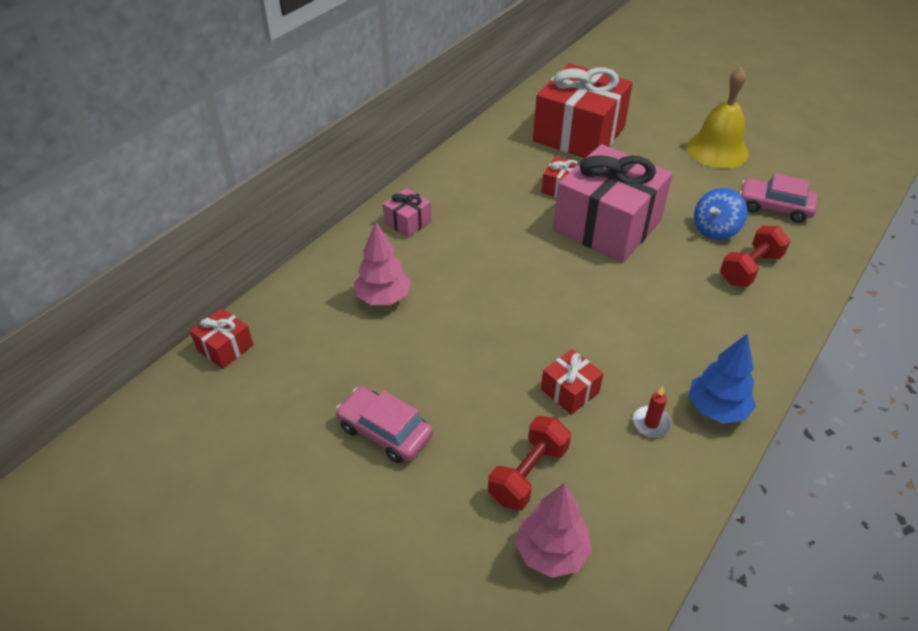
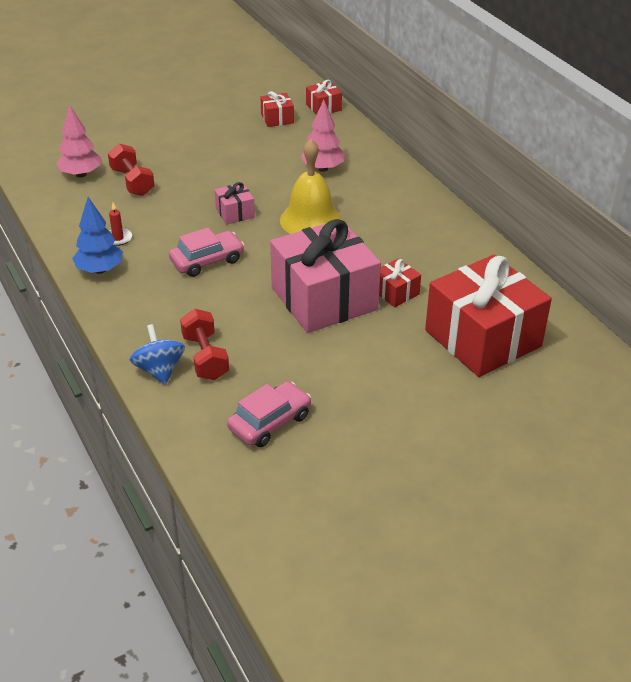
camera: 115 degrees right, 5 degrees down
pink car [336,387,433,463] -> pink car moved to [169,228,244,277]
pink gift [383,188,432,238] -> pink gift moved to [214,182,255,224]
red gift [541,349,604,415] -> red gift moved to [260,91,294,127]
yellow bell [686,67,749,169] -> yellow bell moved to [280,139,342,234]
blue spinning top [694,188,747,240] -> blue spinning top moved to [130,324,185,385]

